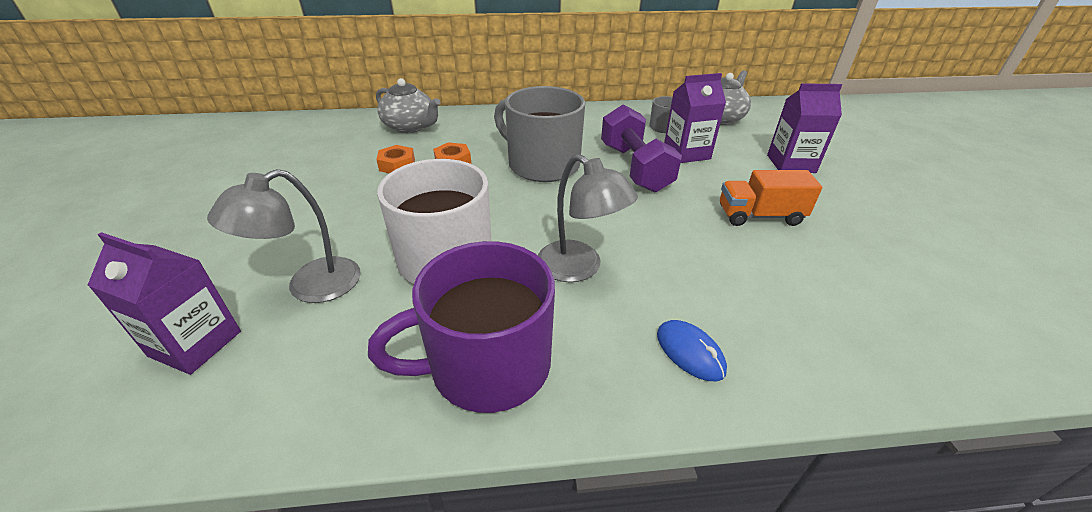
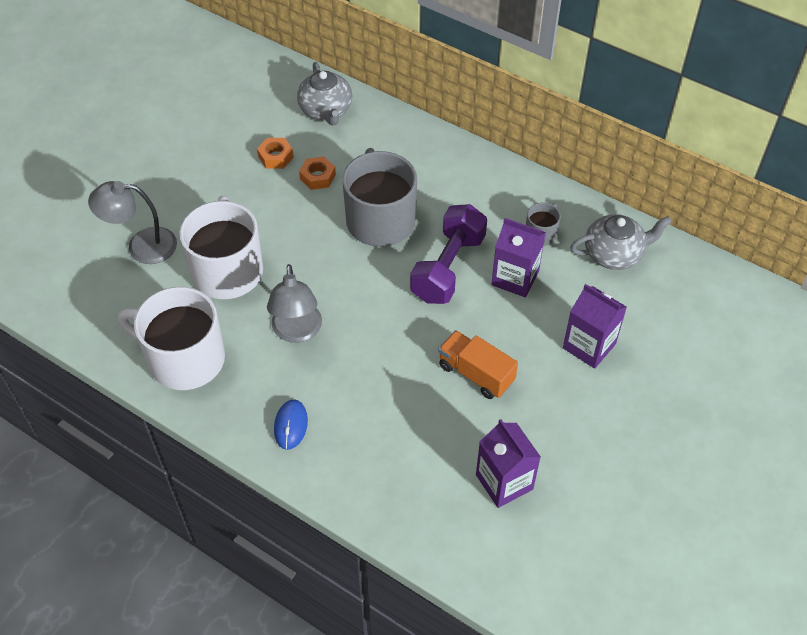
camera: 40 degrees right, 15 degrees up
purple carton [88,232,241,375] -> purple carton moved to [476,419,541,508]
purple mug [368,241,555,413] -> white mug [118,287,225,390]

